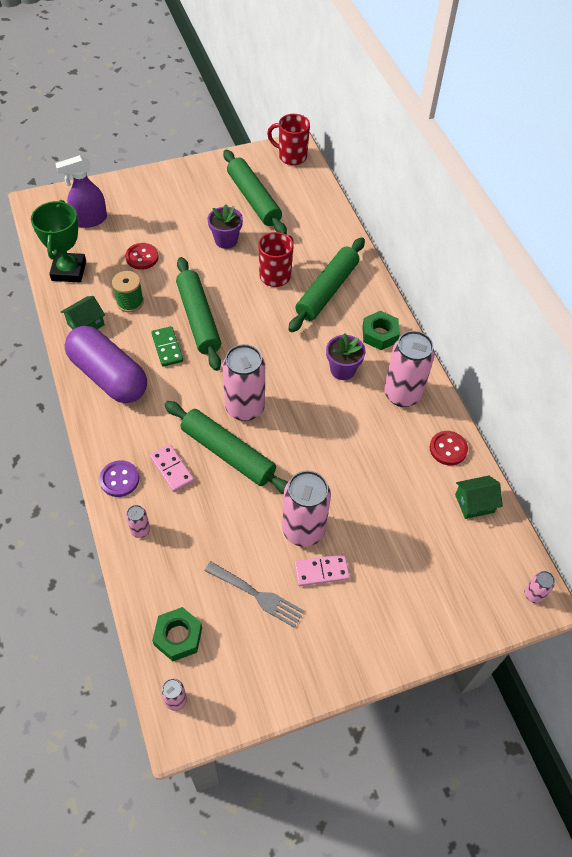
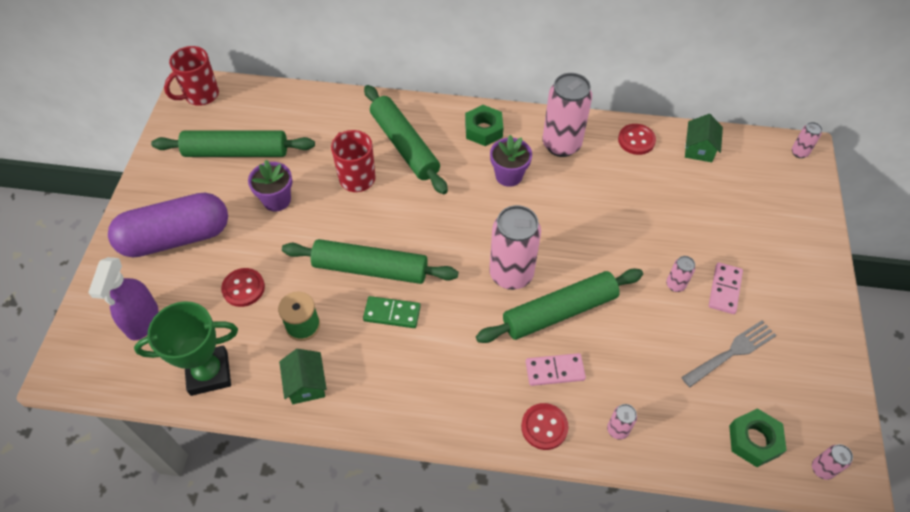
camera: 60 degrees left, 0 degrees up
green trophy [31,200,86,282] -> green trophy turned 45 degrees counterclockwise [134,301,238,396]
purple capsule [65,326,147,403] -> purple capsule moved to [108,193,228,257]
purple button [99,460,139,497] -> red button [521,403,569,450]
pink can [282,471,331,547] -> pink can [666,256,695,292], size x0.45

